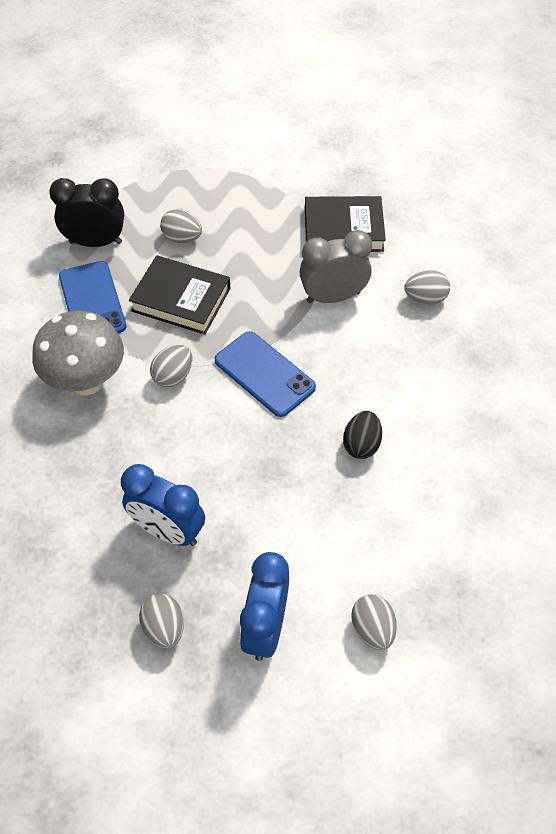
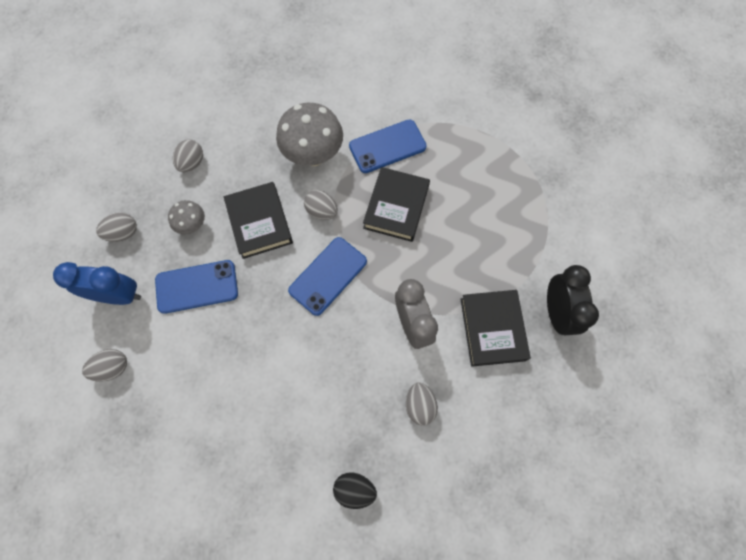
camera: 85 degrees right, 15 degrees up
black clock [49,178,124,247] -> black clock moved to [547,265,599,335]
blue clock [121,464,205,546] -> grey mushroom [168,200,205,234]
grey egg [160,209,202,243] -> grey egg moved to [173,140,203,172]
black egg [343,411,382,459] -> black egg moved to [333,473,377,509]
none -> blue phone [155,260,238,314]
none -> black book [224,182,293,259]

